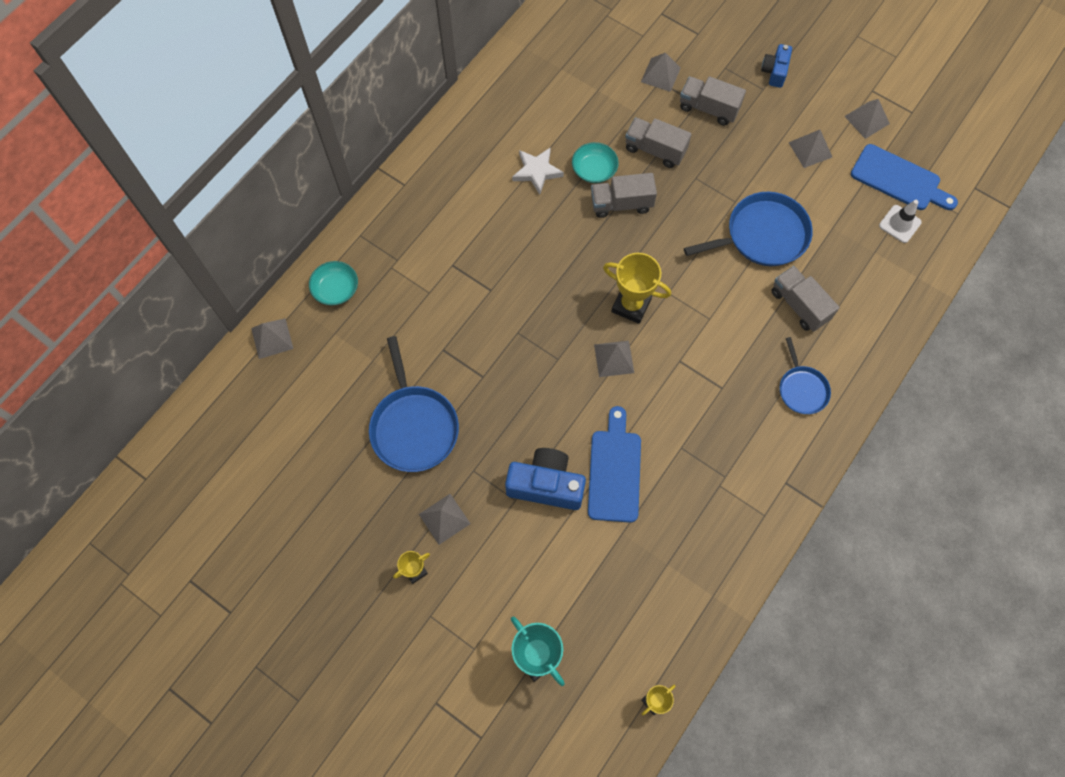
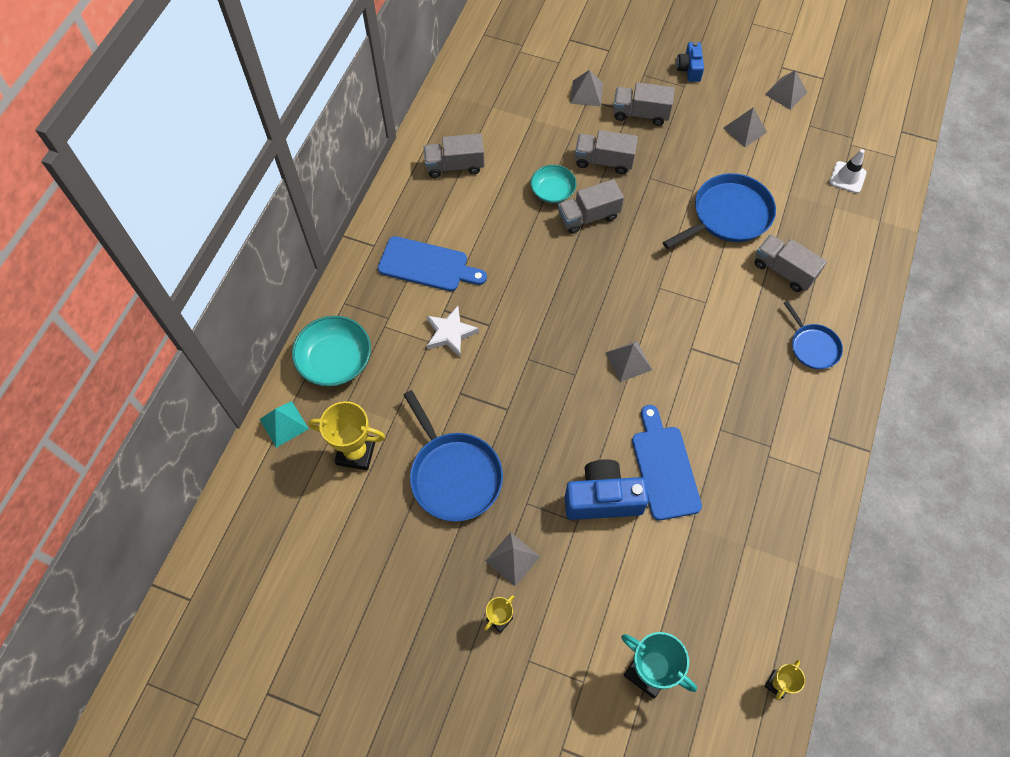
camera: 15 degrees left, 5 degrees down
grey pyramid [251,318,293,359] -> turquoise pyramid [259,401,309,448]
turquoise bowl [309,261,358,305] -> turquoise bowl [292,316,371,386], size x1.55
white star [512,147,564,195] -> white star moved to [427,306,479,357]
yellow trophy [603,253,671,324] -> yellow trophy moved to [308,401,385,470]
blue cutting board [851,144,958,210] -> blue cutting board moved to [378,236,487,291]
none -> grey truck [424,134,484,178]

